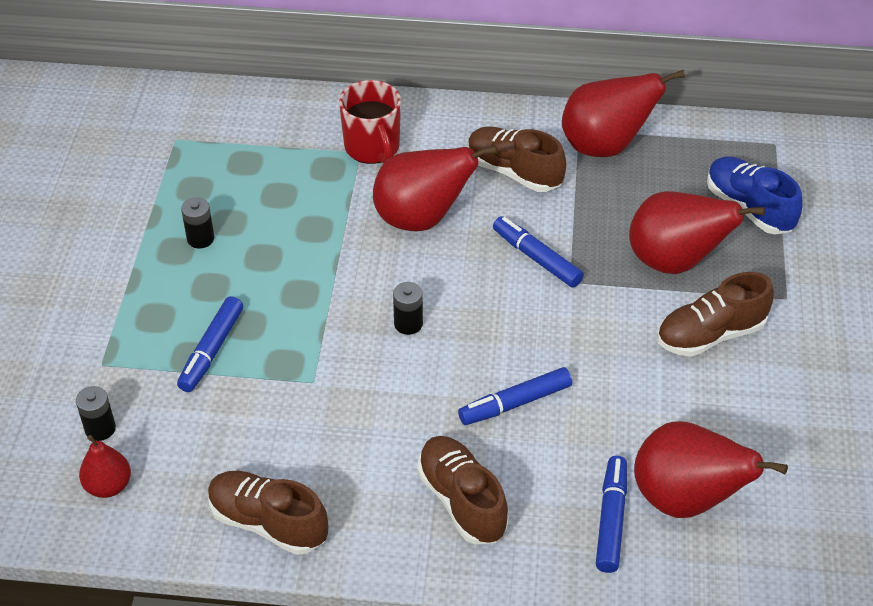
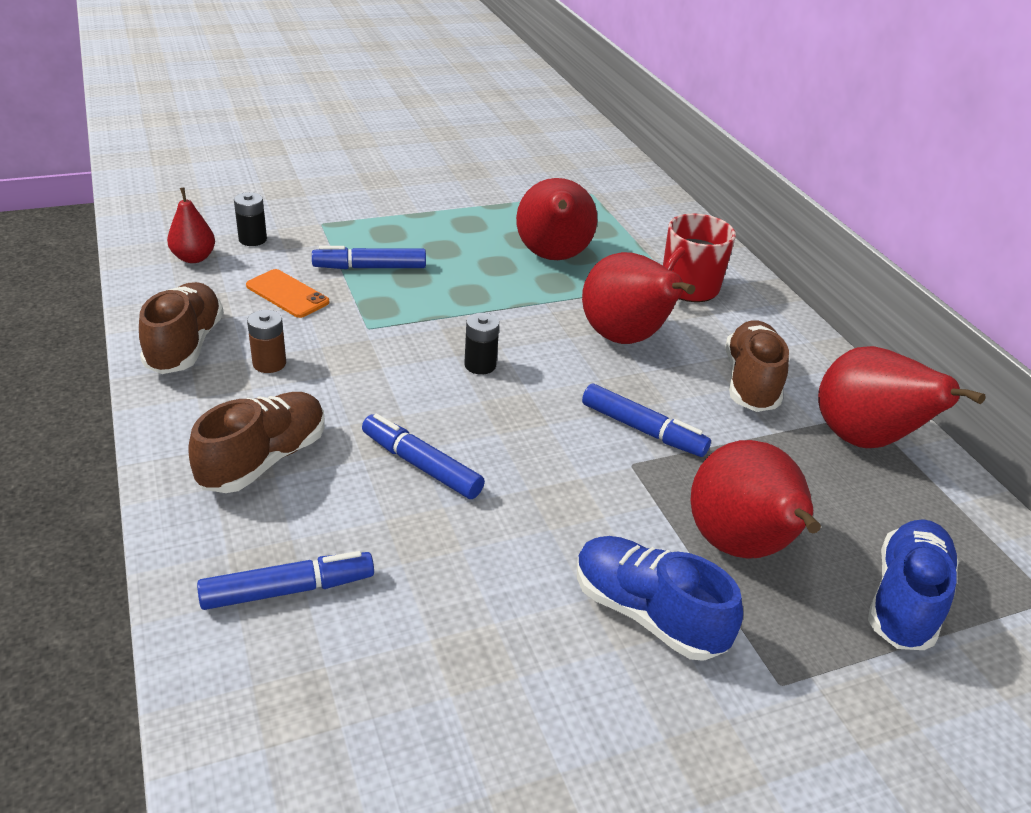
camera: 60 degrees right, 10 degrees down
black battery [181,197,214,249] -> none
blue marker [493,216,584,288] -> blue marker turned 105 degrees clockwise [582,384,711,457]
red pear [634,421,788,518] -> red pear moved to [516,178,597,260]
brown shoe [657,272,774,357] -> blue shoe [577,536,743,661]
none -> orange phone [246,269,329,318]
none -> brown battery [247,310,286,373]

